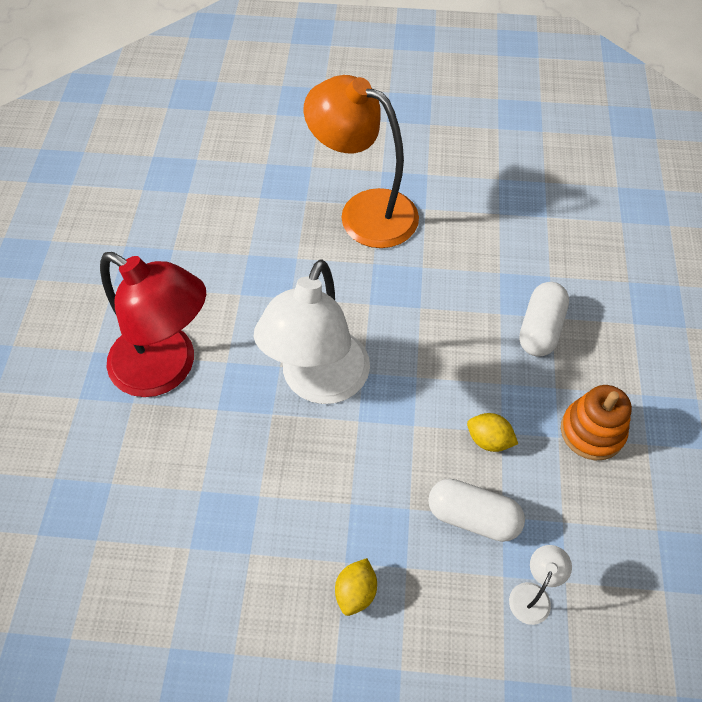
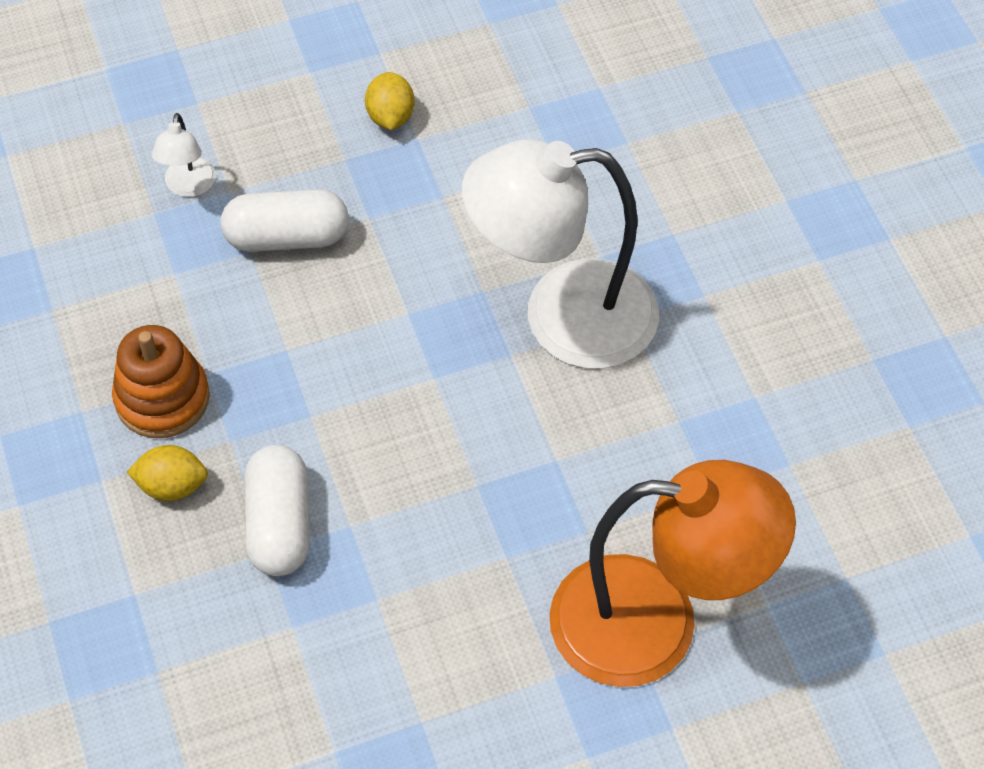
camera: 155 degrees right, 0 degrees up
red lamp [100,252,206,397] -> none
white lamp [254,259,370,404] -> white lamp turned 90 degrees counterclockwise [462,139,659,369]
yellow lemon [467,413,518,452] -> yellow lemon moved to [127,445,208,501]

